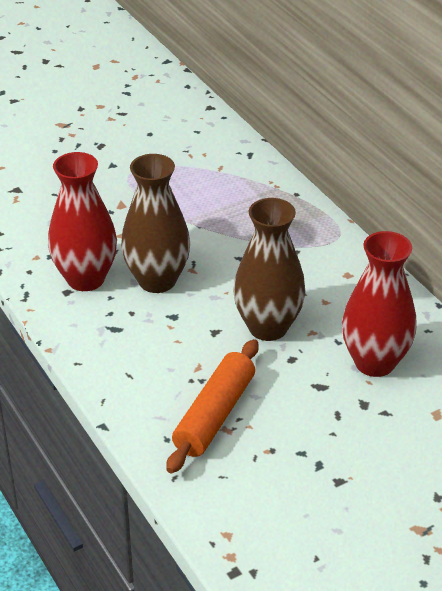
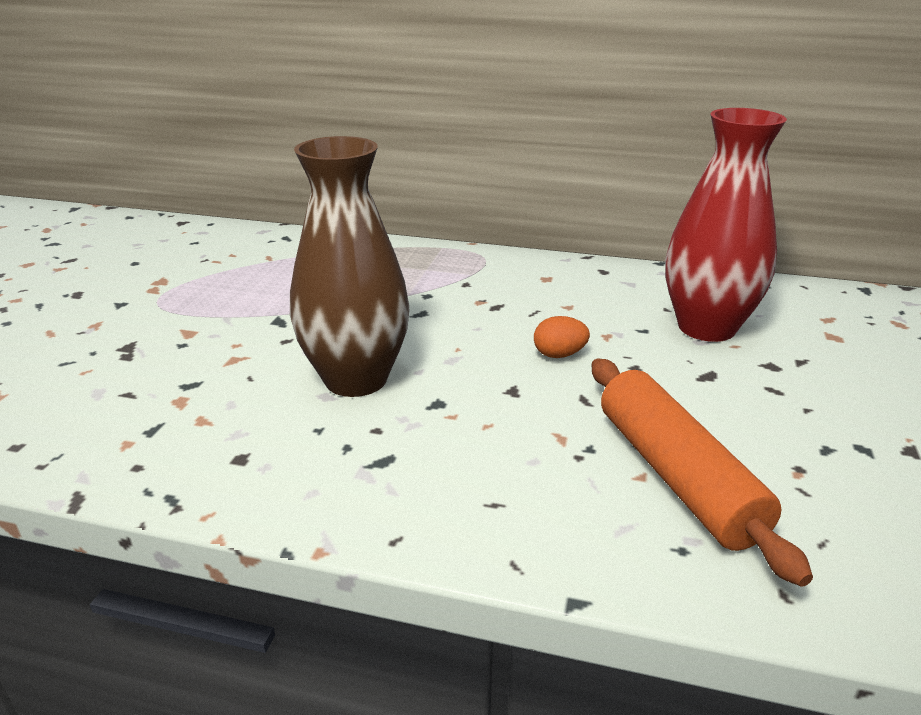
camera: 45 degrees left, 10 degrees down
red vase [48,152,117,291] -> none
brown vase [233,198,306,341] -> orange egg [534,316,590,358]

